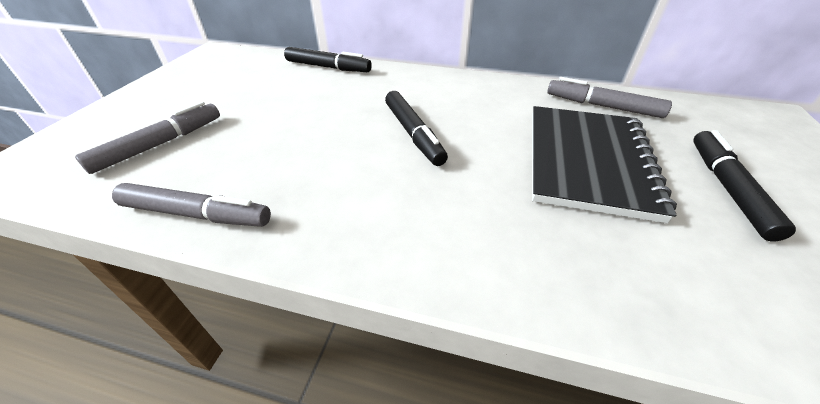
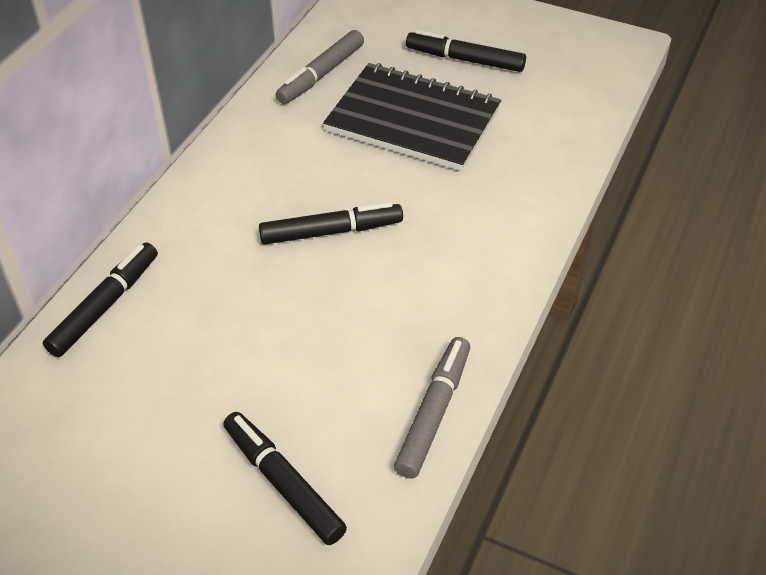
camera: 80 degrees left, 5 degrees up
grey marker [75,101,220,174] -> black marker [223,412,347,545]

